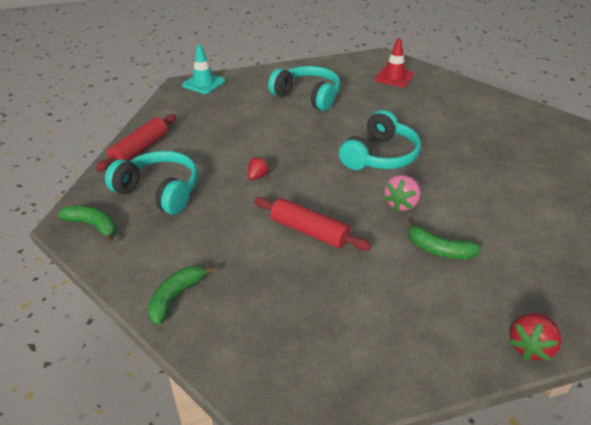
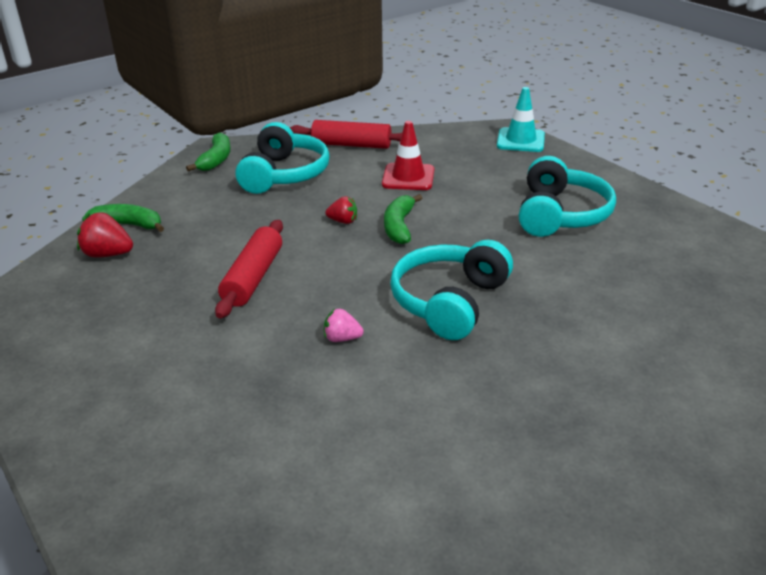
camera: 70 degrees right, 5 degrees down
turquoise headphones [339,110,421,170] -> turquoise headphones turned 105 degrees clockwise [390,240,513,340]
red traffic cone [375,39,415,87] -> red traffic cone moved to [382,121,434,190]
pink strawberry [383,175,421,212] -> pink strawberry [324,309,364,342], size x0.63
green banana [405,220,482,259] -> green banana moved to [384,194,422,244]
red strawberry [509,313,562,361] -> red strawberry moved to [77,212,133,258]

